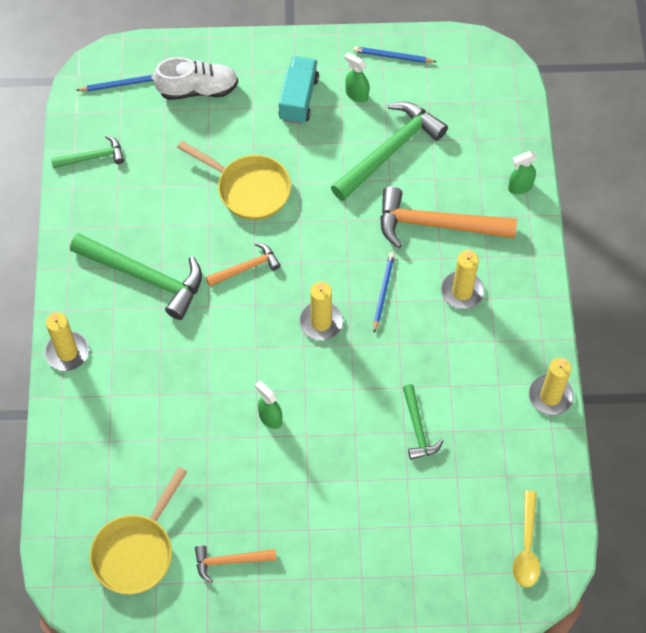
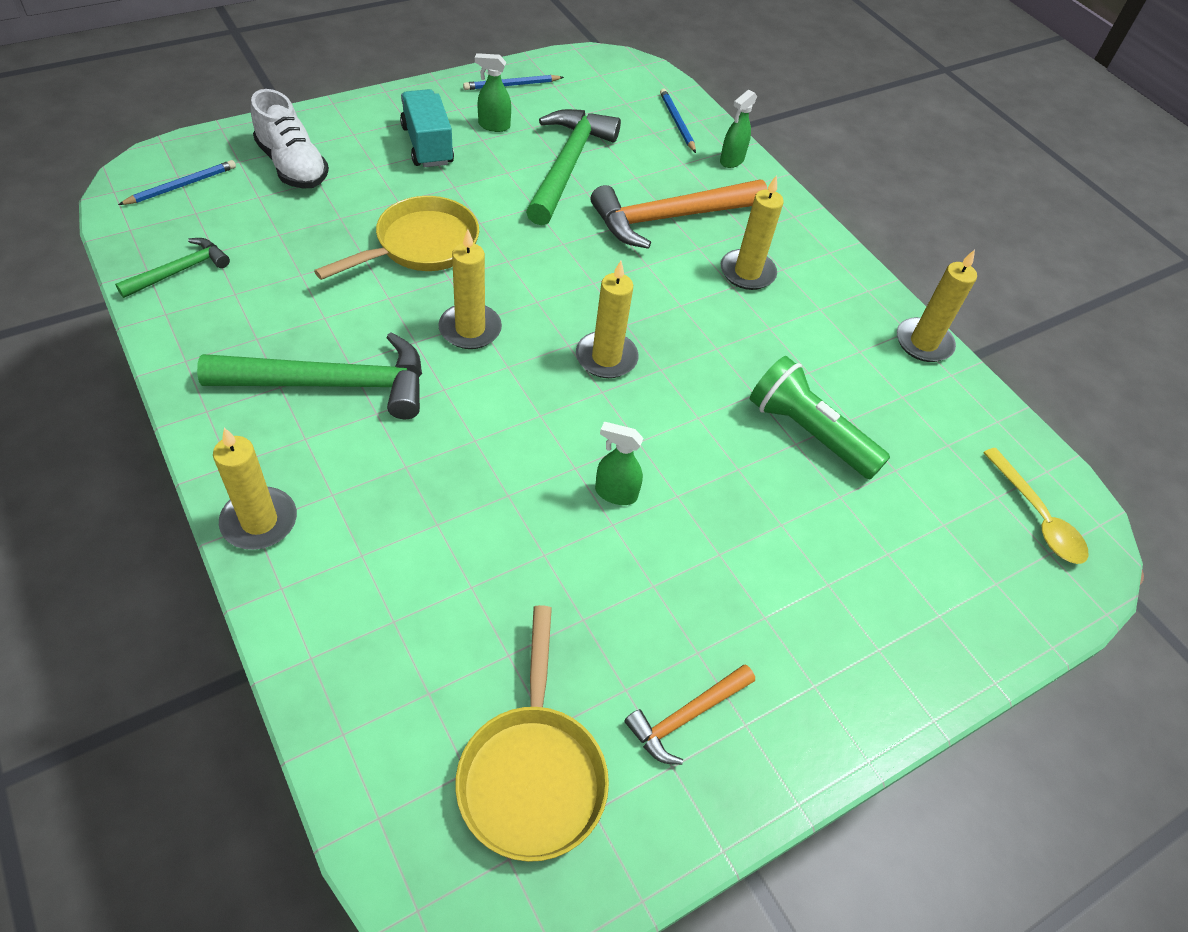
camera: 35 degrees left, 10 degrees down
white shoe [153,57,238,100] -> white shoe turned 90 degrees clockwise [251,89,329,189]
yellow pan [177,141,291,220] -> yellow pan turned 45 degrees counterclockwise [314,196,479,280]
orange hammer [206,243,281,286] -> yellow candle [438,229,502,349]
blue pencil [373,253,395,333] -> blue pencil moved to [660,88,696,153]
green hammer [403,384,443,460] -> green flashlight [750,356,890,480]

